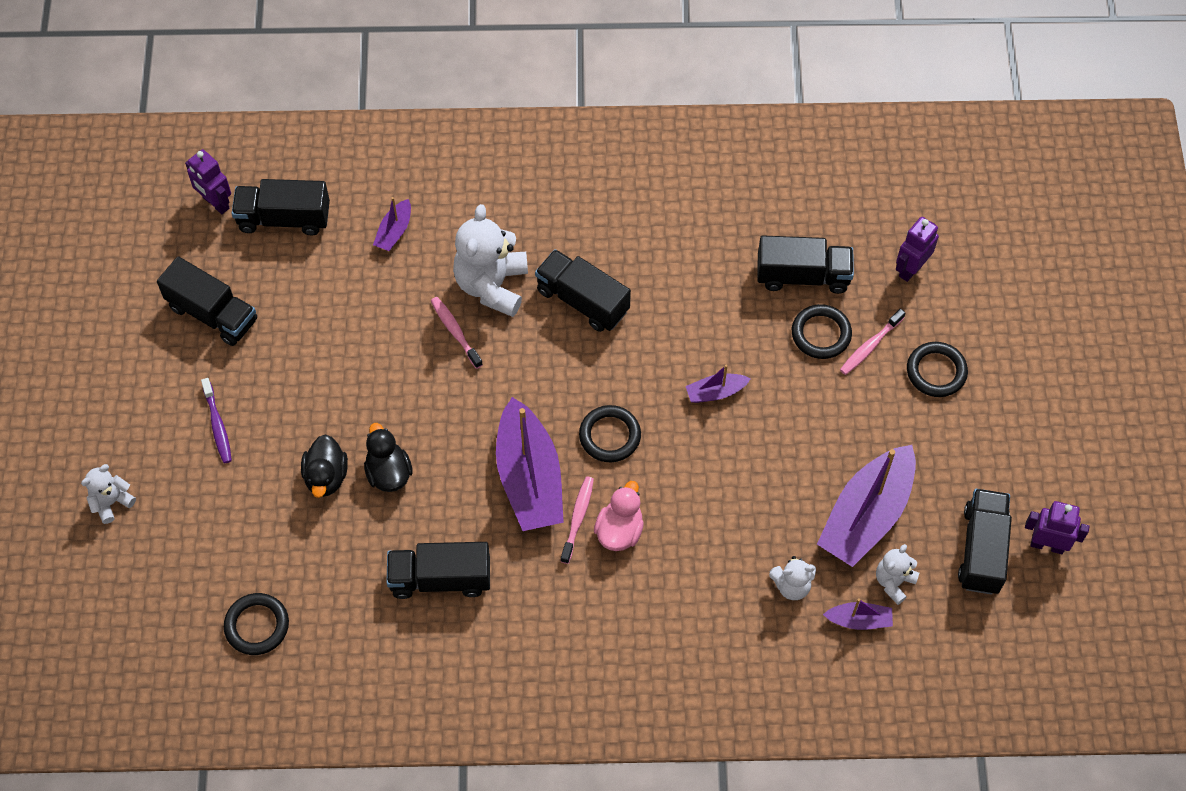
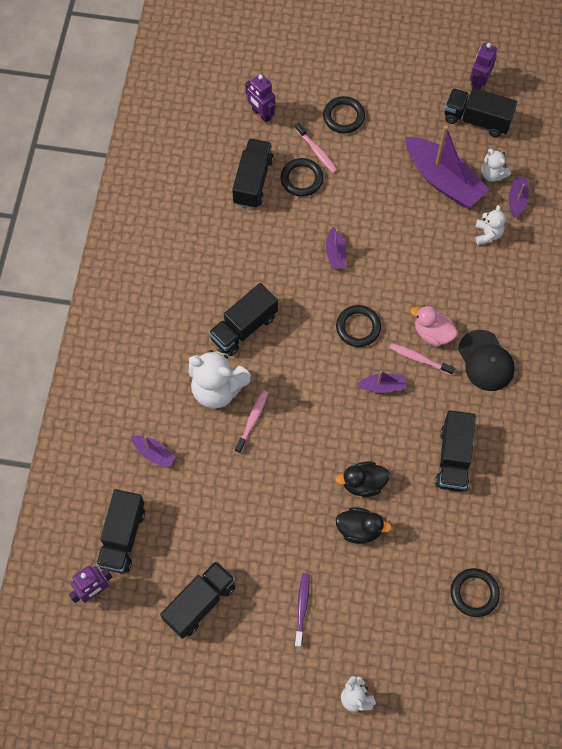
camera: 80 degrees left, 5 degrees up
purple toothbrush [201,378,232,463] -> purple toothbrush turned 75 degrees counterclockwise [295,573,310,647]
pink toothbrush [431,297,483,369] -> pink toothbrush turned 135 degrees clockwise [235,390,268,453]
purple boat [496,397,564,531] -> purple boat [357,371,407,393], size x0.46
none -> black cap [458,330,515,391]

